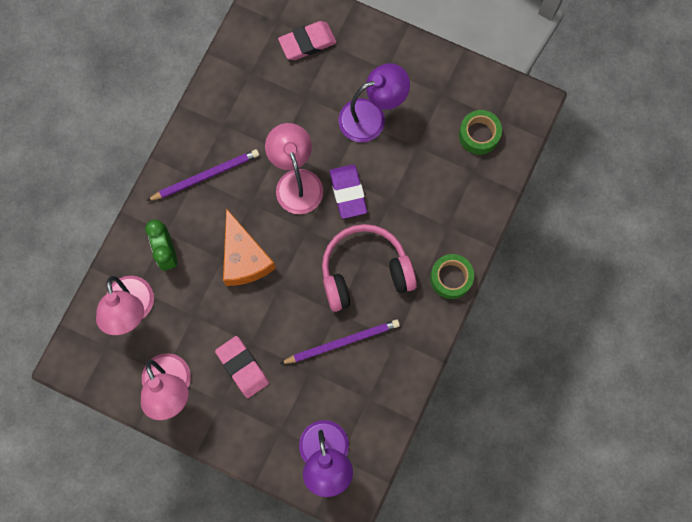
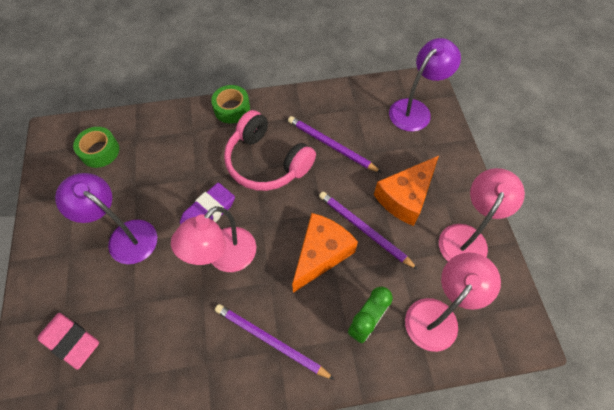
camera: 125 degrees left, 15 degrees down
pink eraser [215,336,269,398] -> orange cheese [374,156,439,226]
none -> purple pencil [319,192,418,270]

